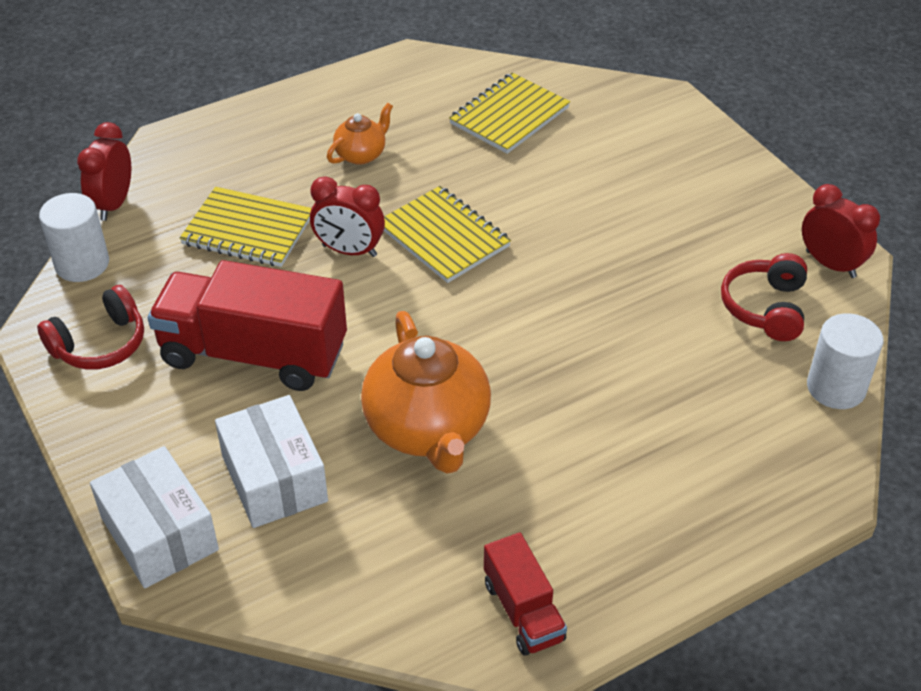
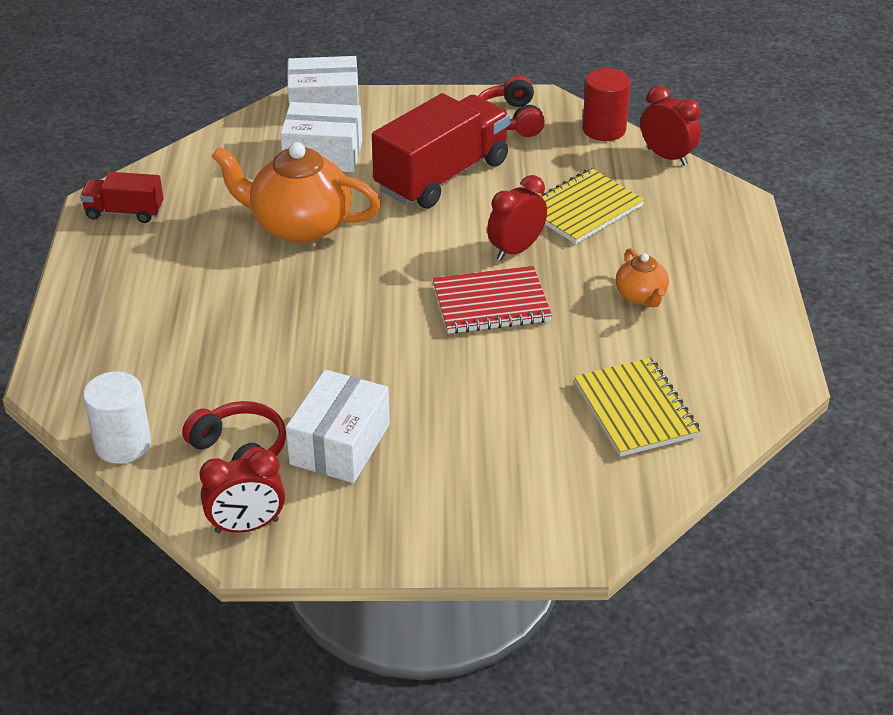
camera: 120 degrees right, 5 degrees down
white cylinder [39,193,109,282] -> red cylinder [582,68,631,141]
yellow notebook [384,186,511,283] -> red notebook [432,266,552,334]
none -> white box [286,370,390,483]

